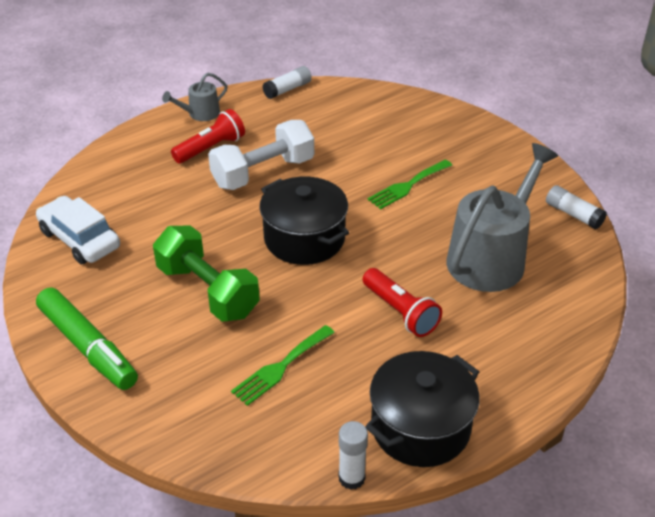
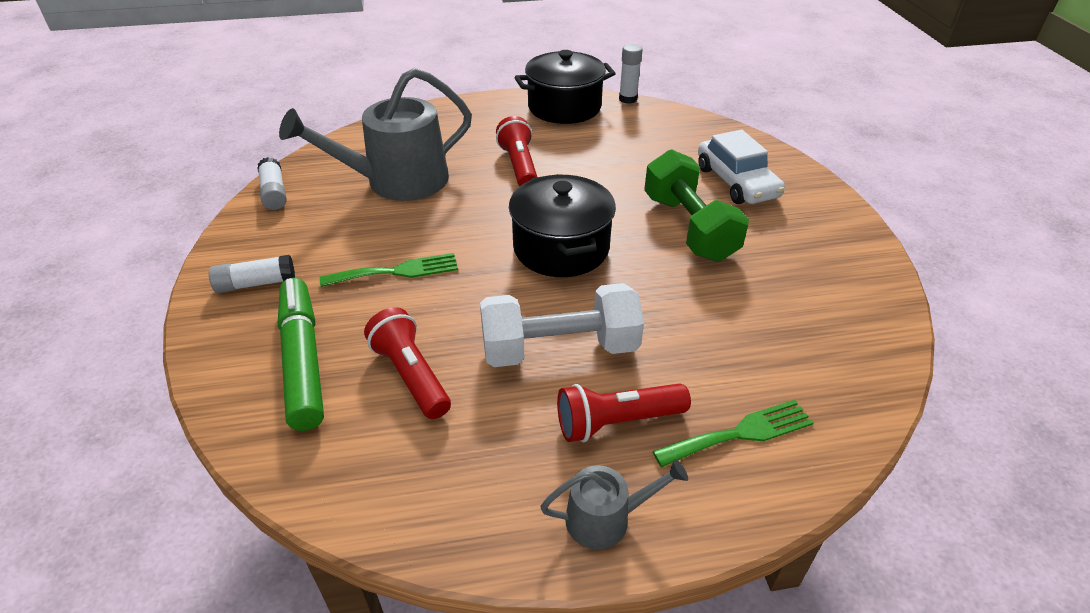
camera: 155 degrees left, 0 degrees up
white car [36,196,120,264] -> white car moved to [698,129,785,204]
green marker [36,288,138,390] -> green marker moved to [278,278,324,431]
green fork [231,325,335,406] -> green fork moved to [653,400,814,467]
white glue stick [262,66,312,99] -> white glue stick moved to [209,255,295,293]
none -> red flashlight [364,307,451,419]

